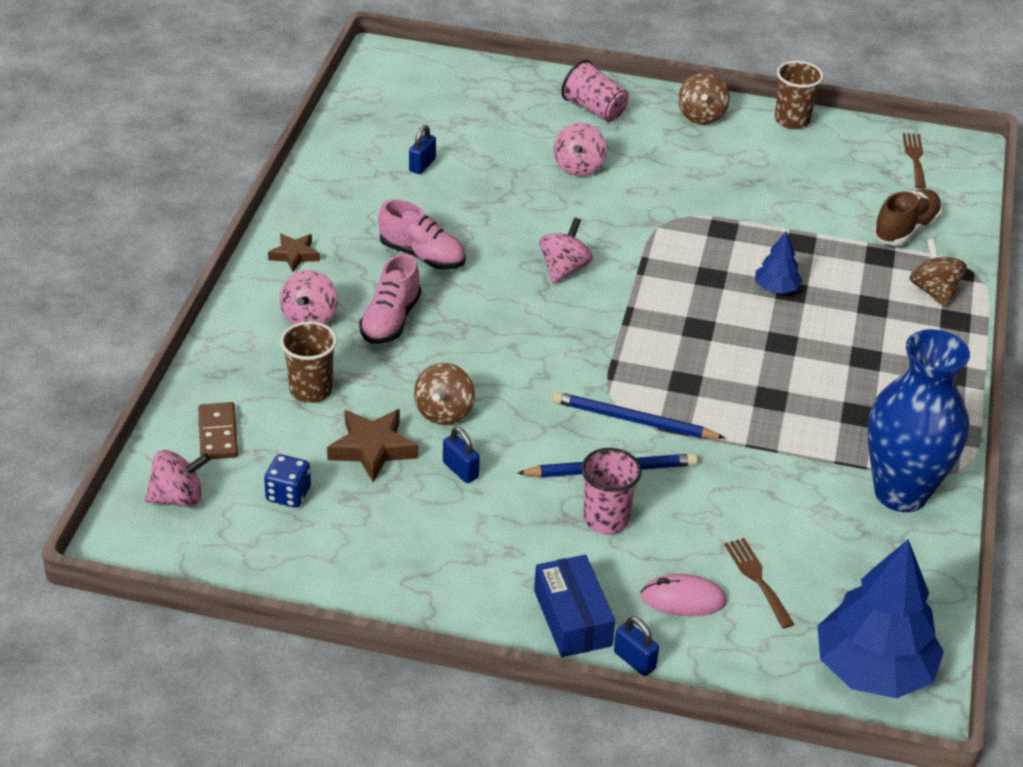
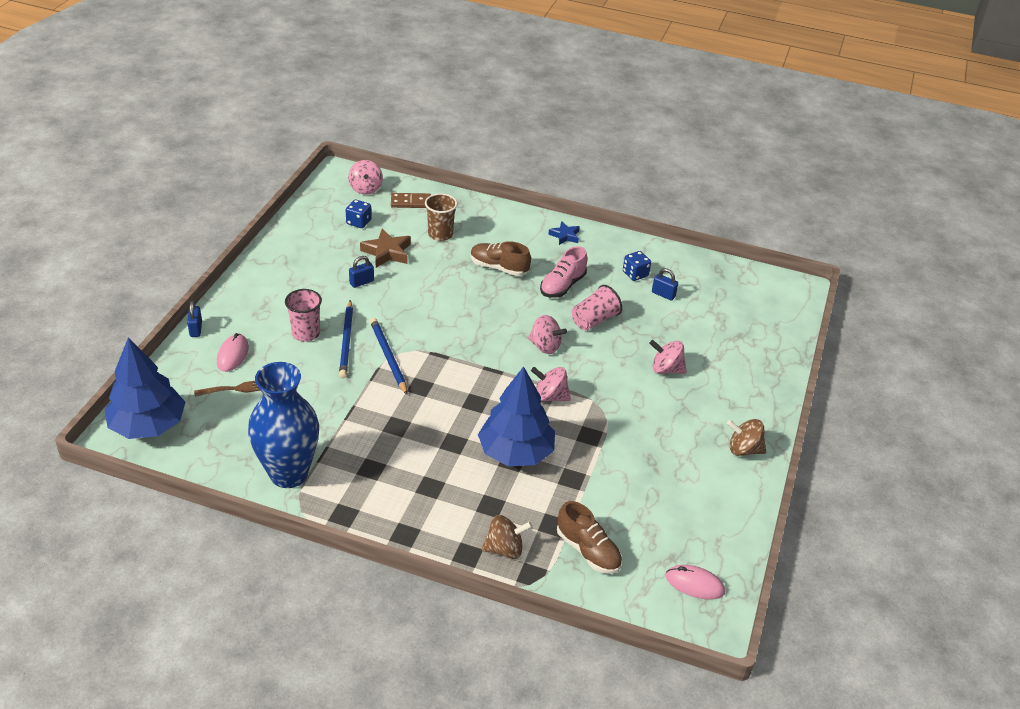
camera: 95 degrees right, 0 degrees up
brown star [268,234,320,272] -> blue star [548,221,580,245]
pink spinning top [280,270,338,325] -> pink spinning top moved to [531,367,571,402]
pink shoe [359,254,421,344] -> brown shoe [470,241,531,276]
brown spinning top [414,363,475,425] -> none
blue box [534,555,615,657] -> none
blue pencil [552,392,725,439] -> blue pencil turned 45 degrees counterclockwise [370,318,407,395]
pink cup [561,60,629,122] -> pink cup moved to [572,285,622,331]
blue padlock [614,616,659,676] -> blue padlock turned 60 degrees counterclockwise [187,301,202,337]
blue tree [755,231,802,294] -> blue tree [478,366,555,466], size x2.12
brown cup [775,61,823,129] -> none
brown fork [903,133,926,189] -> pink mouse [666,565,725,600]
none -> blue dice [623,251,651,281]

